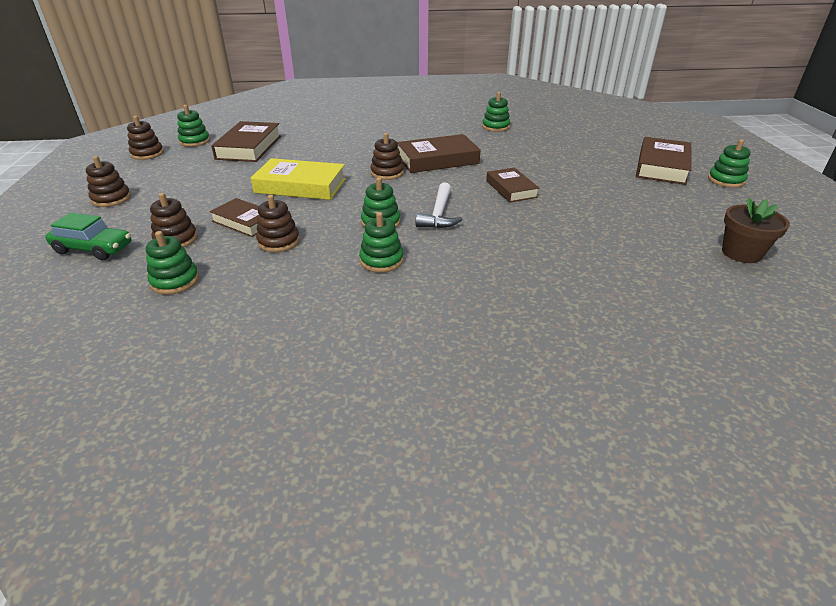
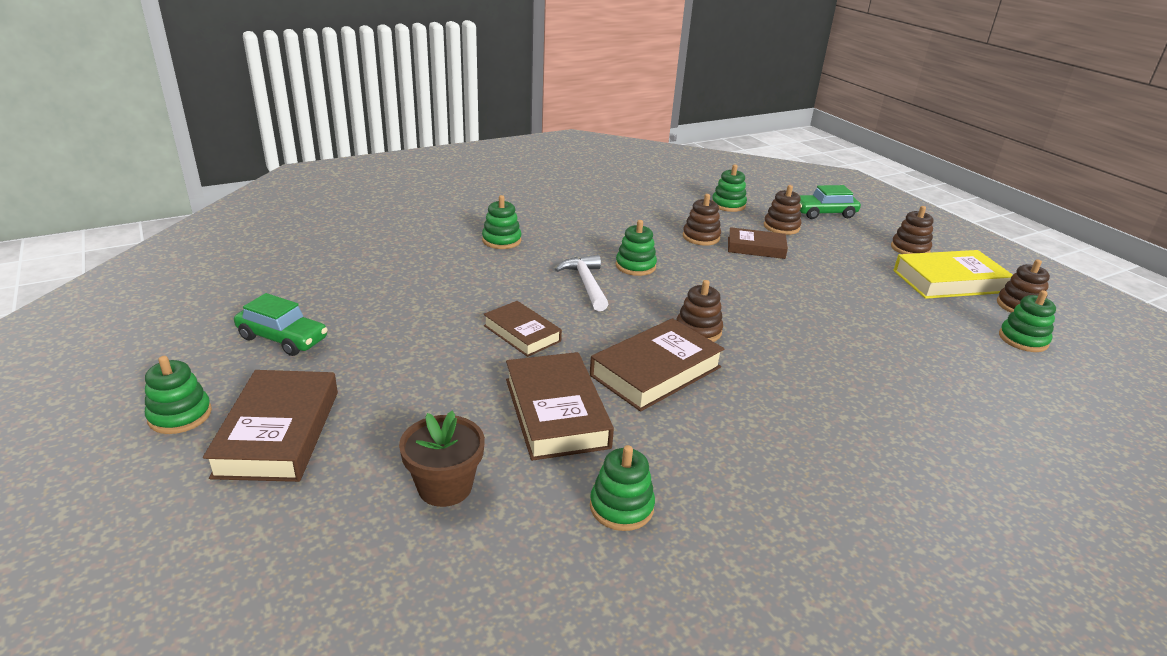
camera: 155 degrees right, 5 degrees down
brown book [211,121,281,162] -> brown book moved to [506,352,614,461]
yellow book [251,158,346,200] -> yellow book moved to [893,250,1013,299]
green stacking toy [359,212,403,273] -> green stacking toy moved to [482,195,522,249]
brown flower pot [722,198,790,263] -> brown flower pot moved to [399,411,485,507]
none -> green car [234,293,328,356]

